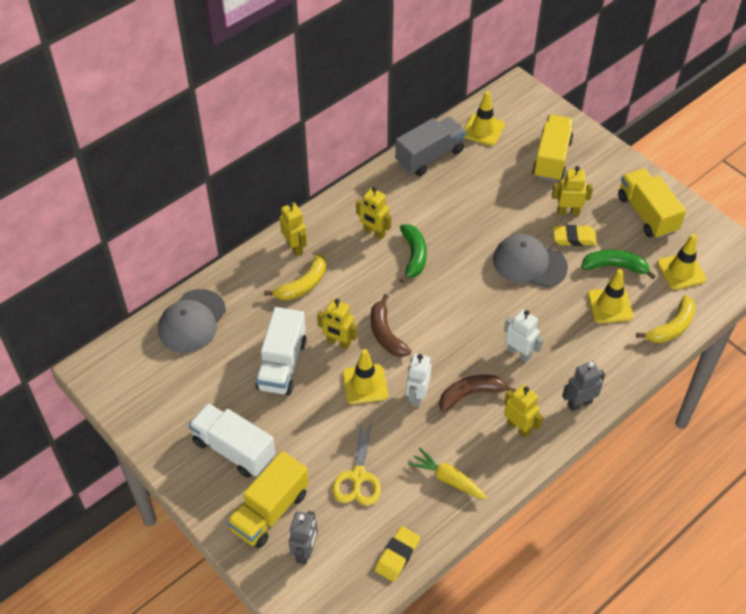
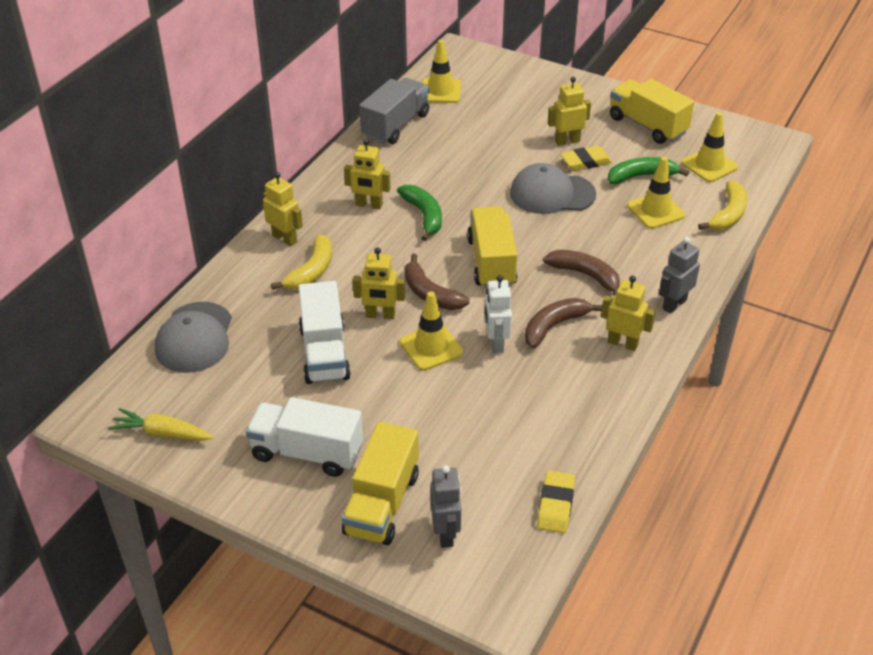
camera: 20 degrees left, 10 degrees down
yellow scissors [332,416,381,506] -> none
yellow carrot [408,448,488,500] -> yellow carrot moved to [108,408,213,441]
white robot [504,310,544,362] -> brown banana [543,250,620,296]
yellow truck [532,115,574,182] -> yellow truck moved to [467,206,517,288]

